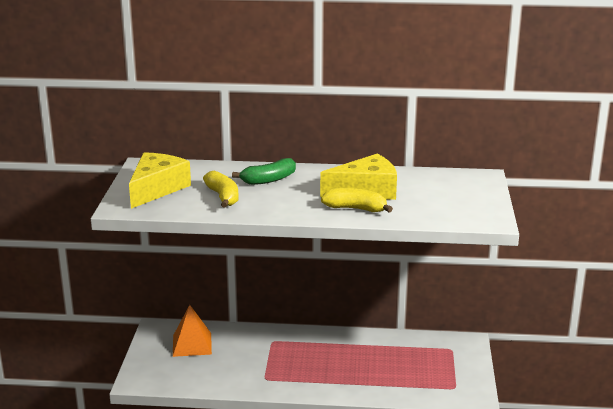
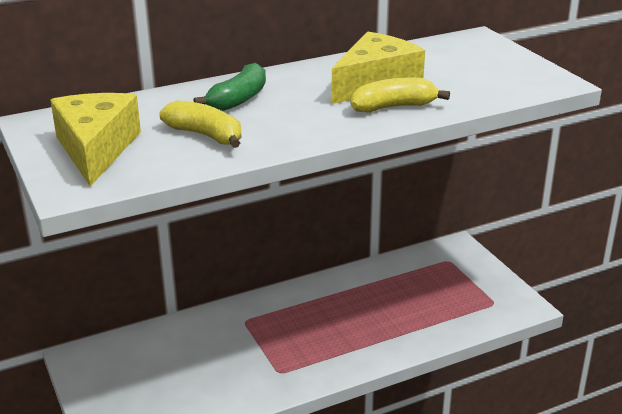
camera: 30 degrees left, 5 degrees up
orange pyramid [172,305,212,357] -> none

